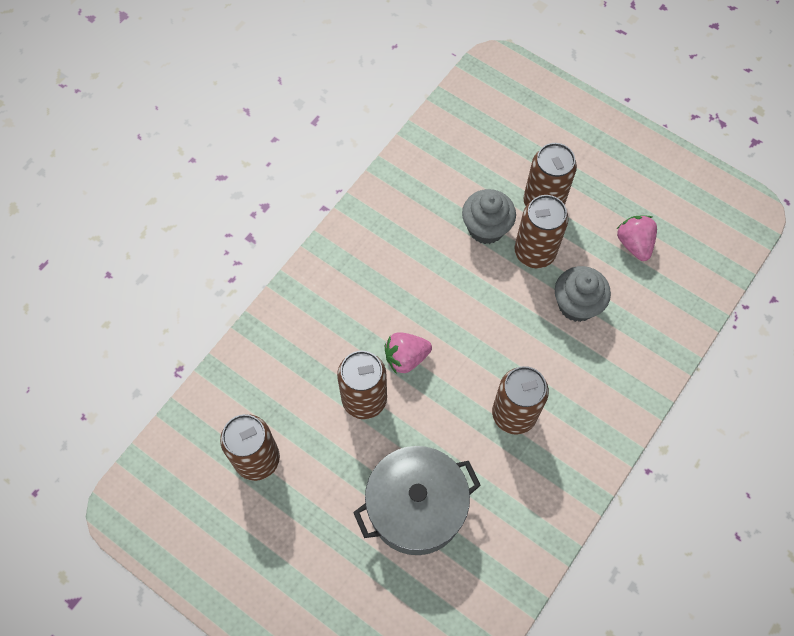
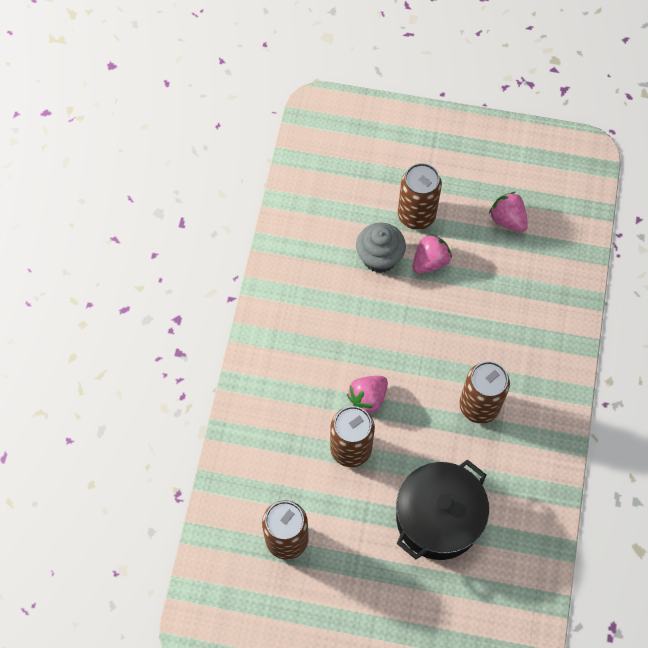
camera: 25 degrees left, 0 degrees up
grey pot [353,446,481,555] -> black pot [396,459,489,560]
brown can [515,195,569,268] -> pink strawberry [413,234,452,274]
grey cupcake [555,266,611,322] -> none

